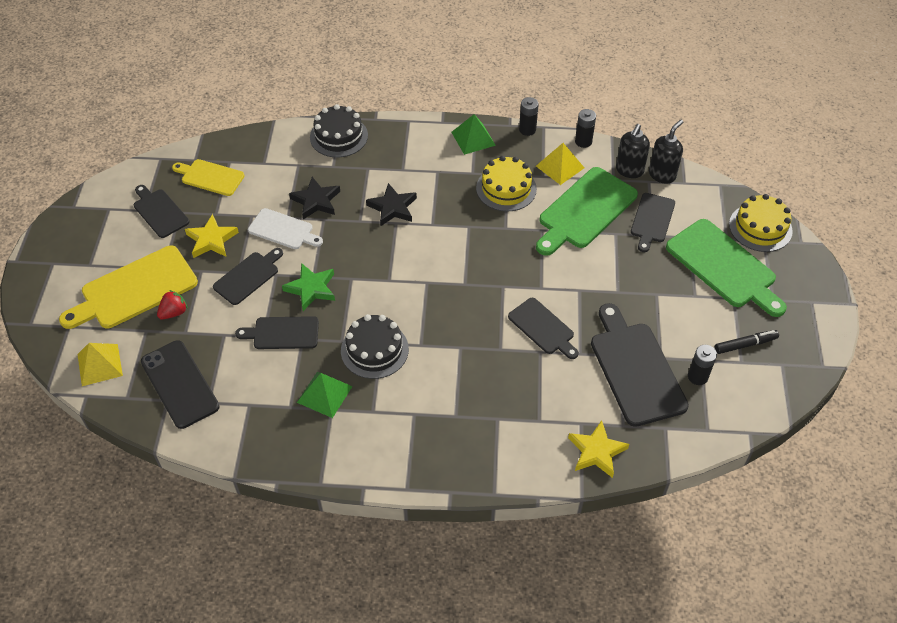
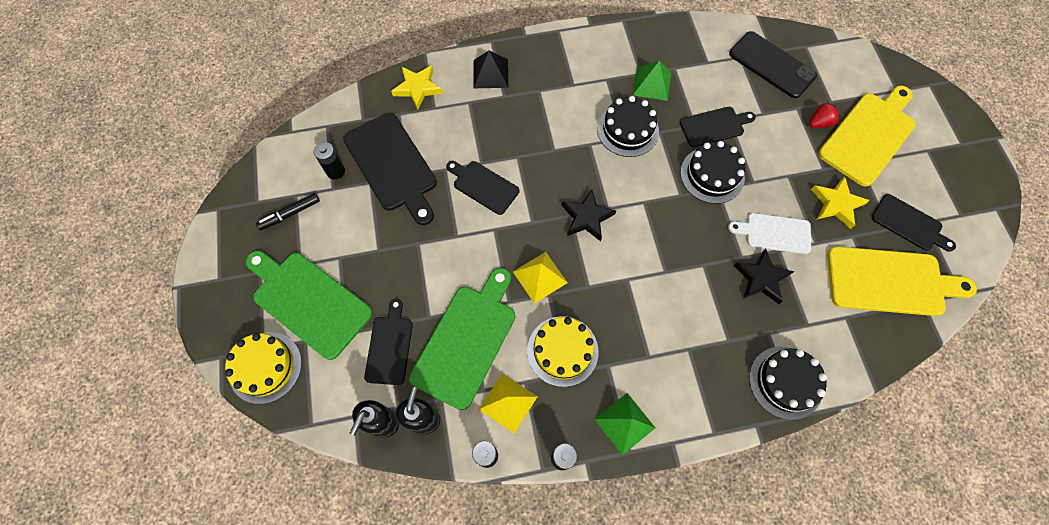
camera: 165 degrees right, 15 degrees up
yellow pyramid [77,343,123,386] -> yellow pyramid moved to [513,252,568,304]
red strawberry [157,290,188,319] -> red strawberry turned 150 degrees counterclockwise [809,101,841,128]
yellow cutting board [172,159,244,196] -> yellow cutting board [827,246,977,316], size x1.69
black cutting board [213,248,283,305] -> none
green star [282,263,335,311] -> black cake [680,141,745,204]
black star [366,183,417,226] -> black star moved to [562,189,617,241]
none -> black pyramid [473,51,508,88]

